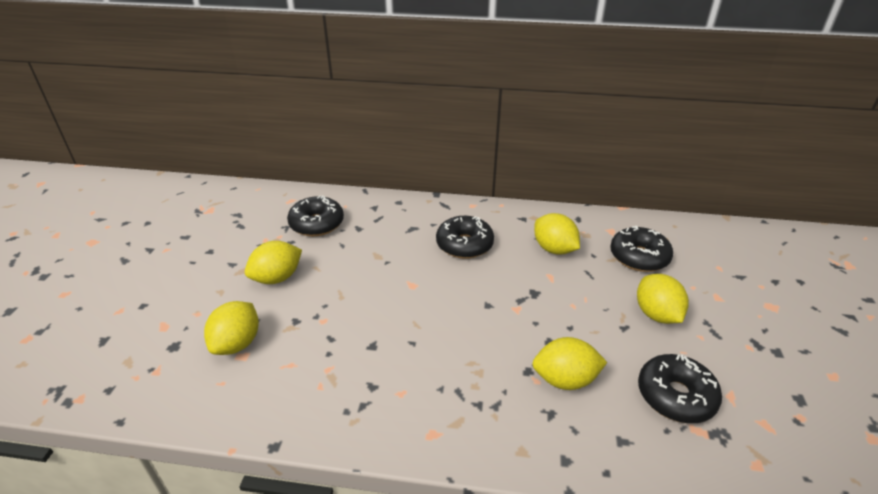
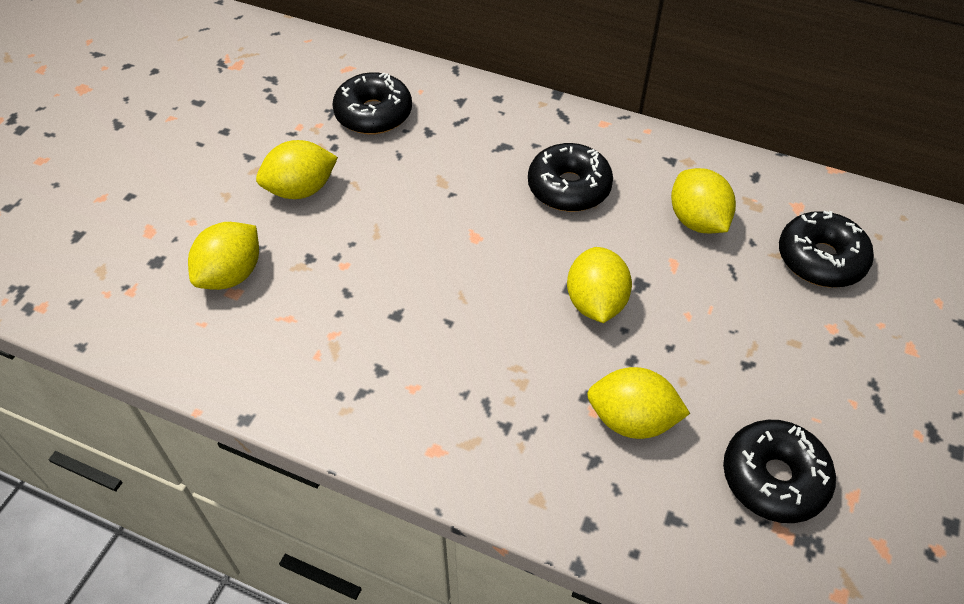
camera: 15 degrees right, 15 degrees up
yellow lemon [637,274,689,324] -> yellow lemon moved to [567,247,632,323]

